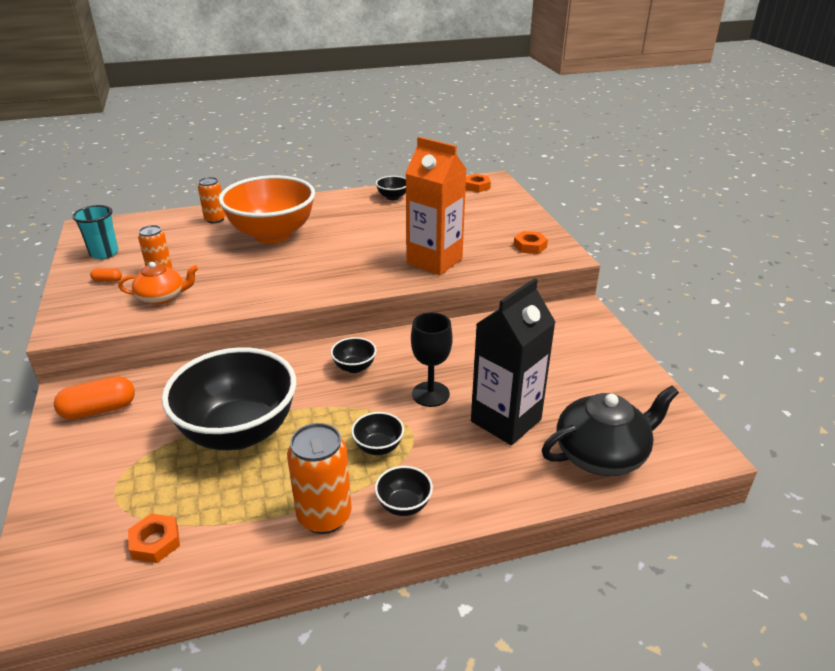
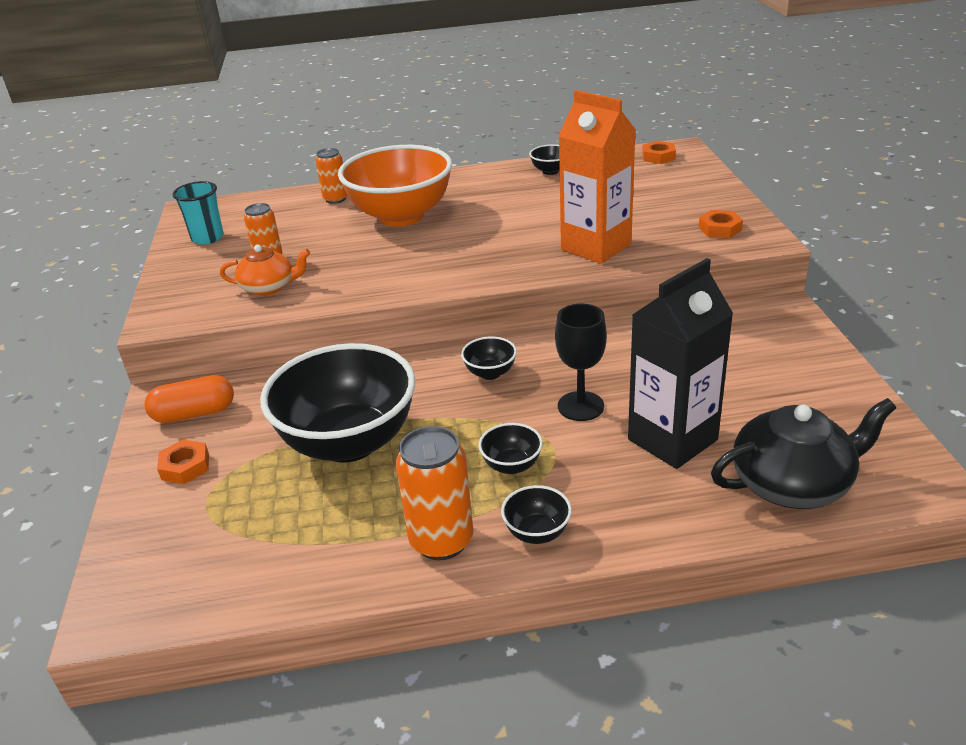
camera: 10 degrees right, 0 degrees up
orange capsule [90,268,122,282] -> none
orange nut [128,514,180,563] -> orange nut moved to [157,440,209,484]

